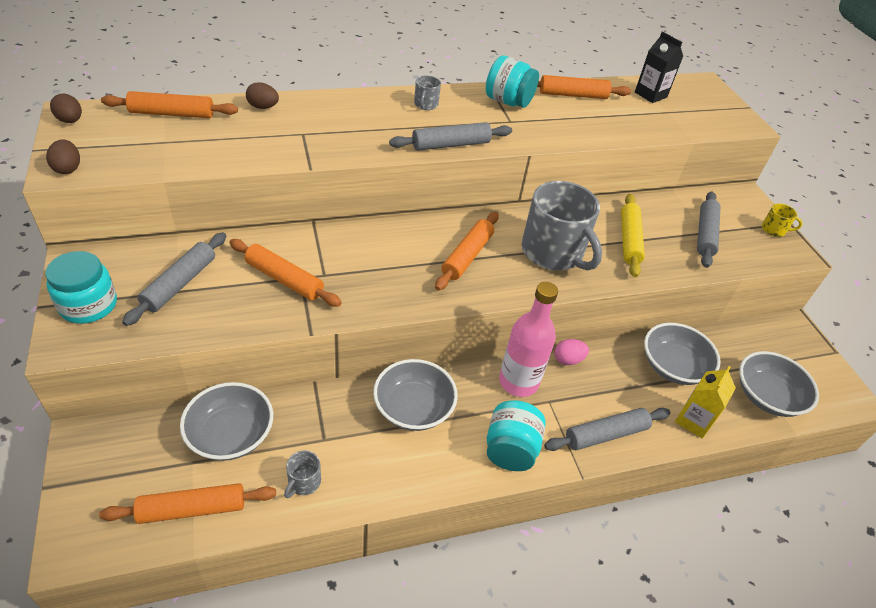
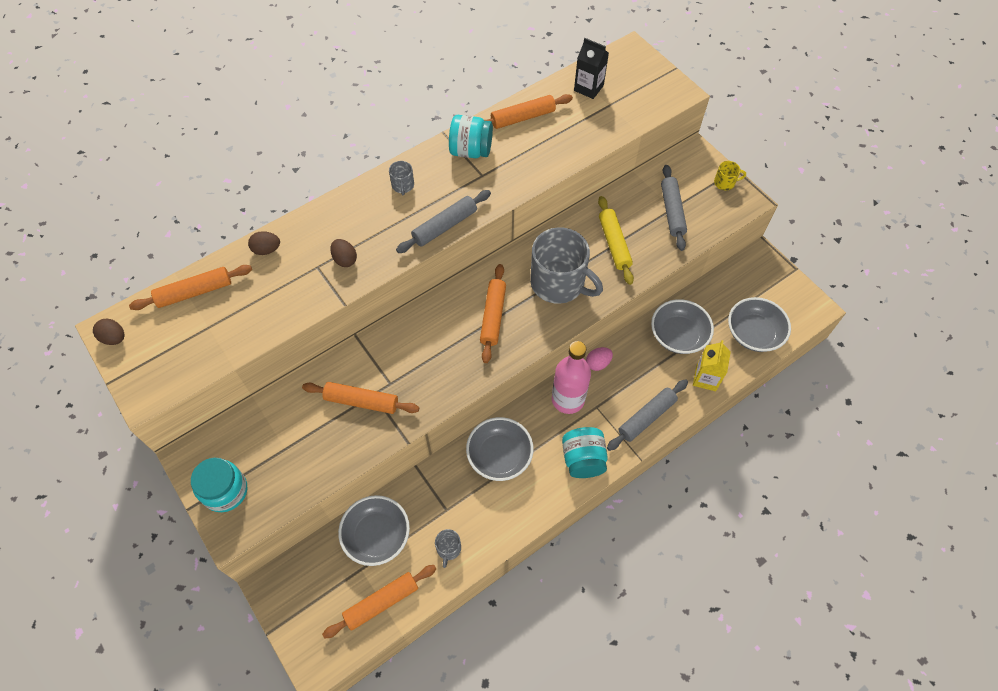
camera: 15 degrees left, 15 degrees up
brown egg [46,139,80,174] -> brown egg moved to [330,239,357,267]
grey rolling pin [122,232,226,326] -> none

